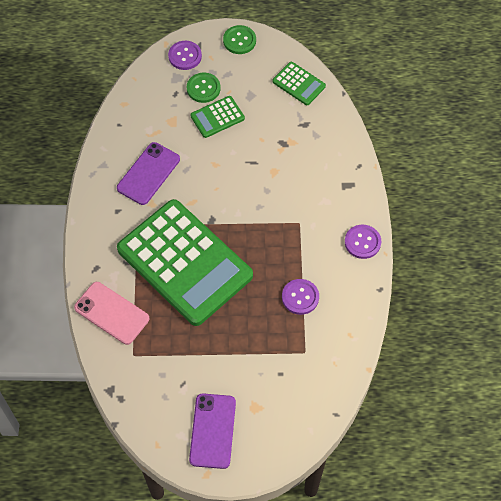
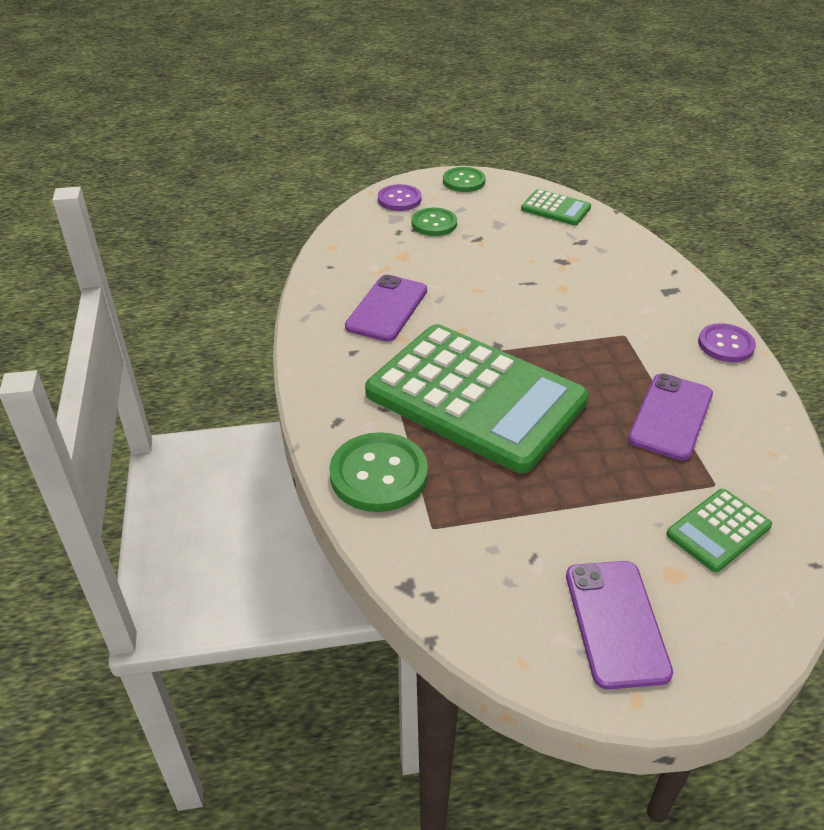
camera: 10 degrees left, 20 degrees down
pink phone [74,282,149,345] -> green button [329,432,428,512]
green calculator [190,96,245,138] -> green calculator moved to [666,489,772,572]
purple button [282,279,319,315] -> purple phone [628,373,713,461]

